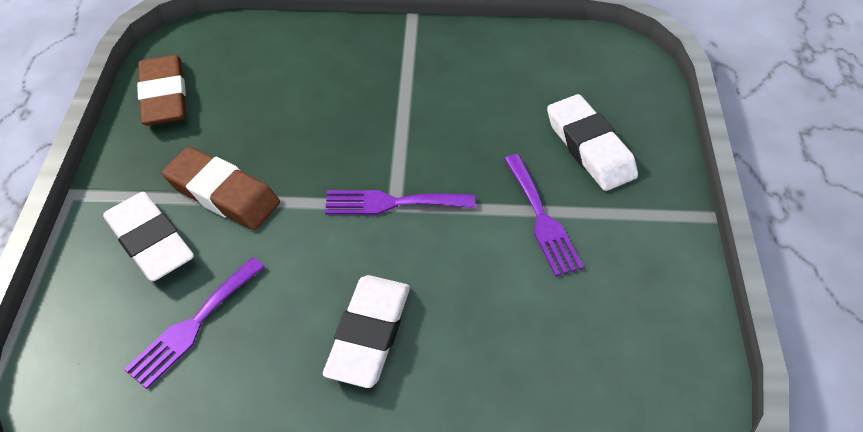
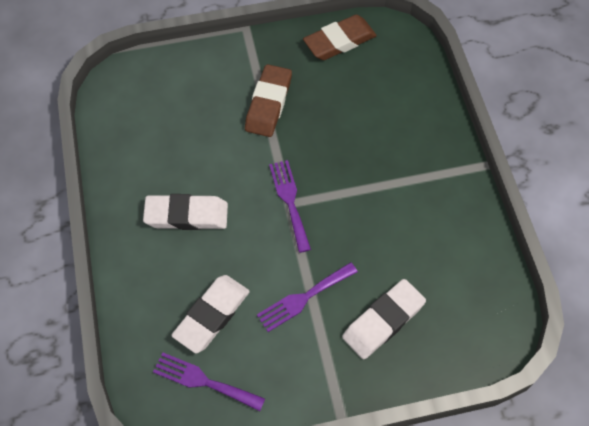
camera: 75 degrees right, 10 degrees up
white eraser [103,192,194,281] -> white eraser moved to [171,275,250,353]
purple fork [124,257,265,389] -> purple fork moved to [153,352,265,411]

